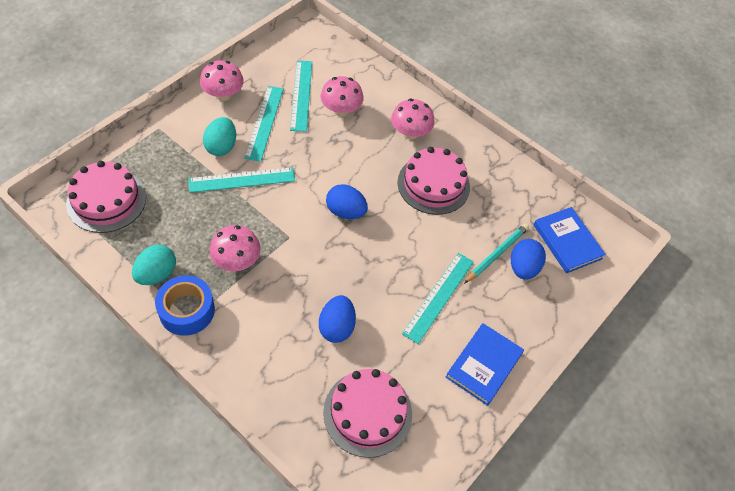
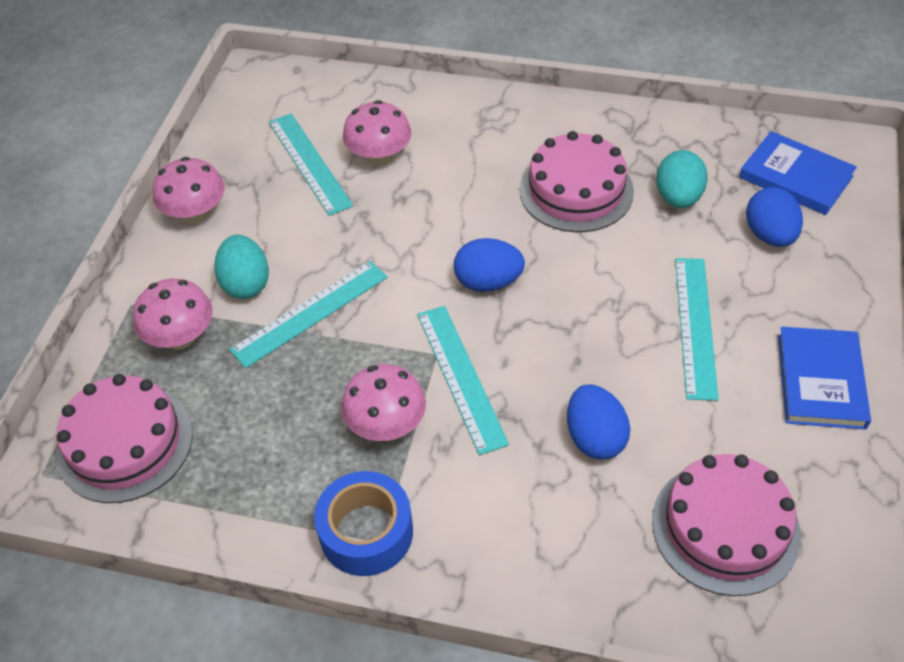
camera: 20 degrees left, 5 degrees down
turquoise egg [132,245,176,285] -> turquoise egg moved to [656,150,708,208]
turquoise ruler [244,86,284,162] -> turquoise ruler moved to [417,306,509,455]
pink mushroom [391,99,435,139] -> pink mushroom moved to [133,279,213,349]
turquoise pencil [464,224,529,284] -> none

